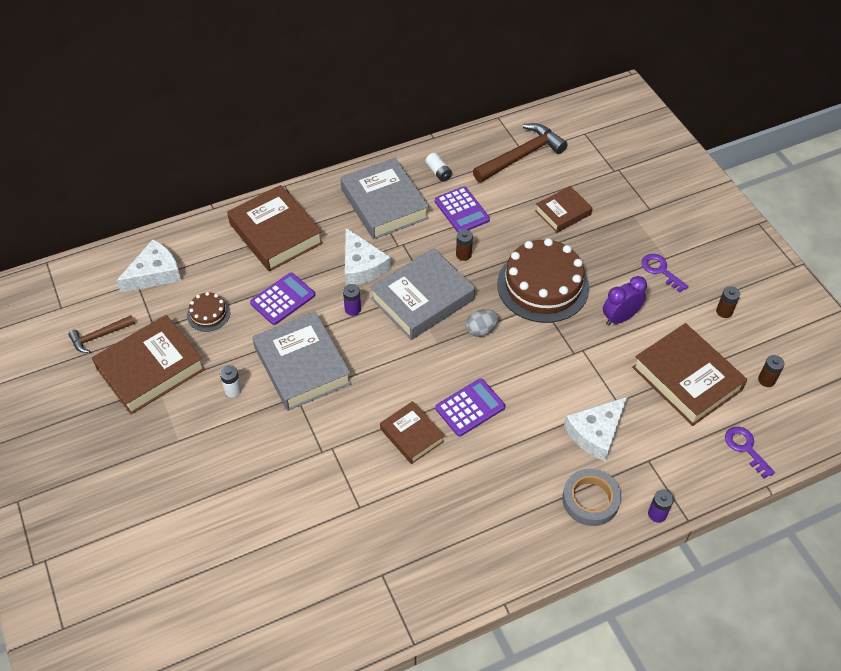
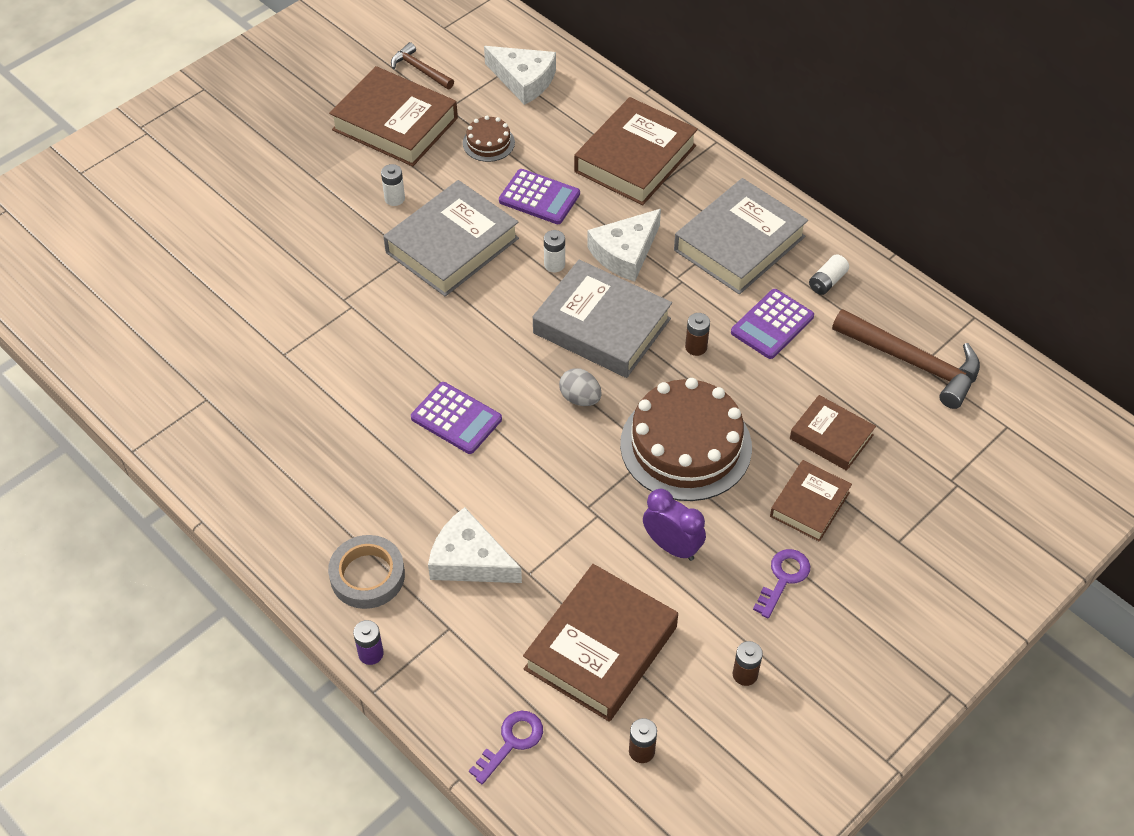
camera: 70 degrees right, 0 degrees up
purple battery [343,284,361,316] -> white battery [544,230,565,272]
brown book [380,401,444,464] -> brown book moved to [770,460,852,542]

